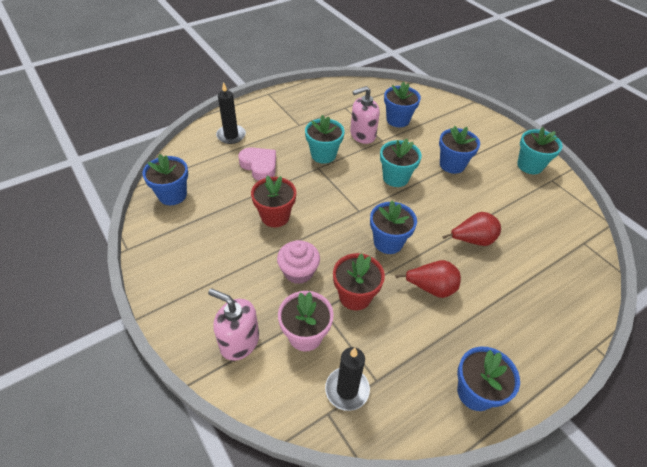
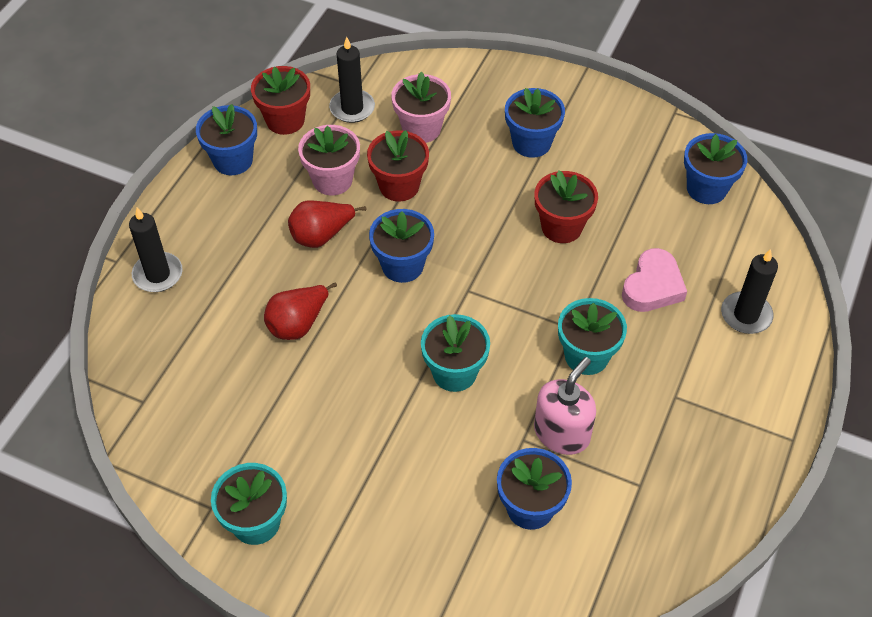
camera: 150 degrees right, 5 degrees up
pink soap dispenser [208,288,259,361] -> none
pink heart [238,147,276,181] -> pink heart turned 75 degrees counterclockwise [622,248,687,312]
pink cupcake [277,240,320,284] -> none
blue flower pot [439,126,480,174] -> blue flower pot moved to [505,88,565,158]
none -> black candle [129,208,183,292]
none -> red flower pot [251,66,310,135]
none -> pink flower pot [298,125,360,195]

